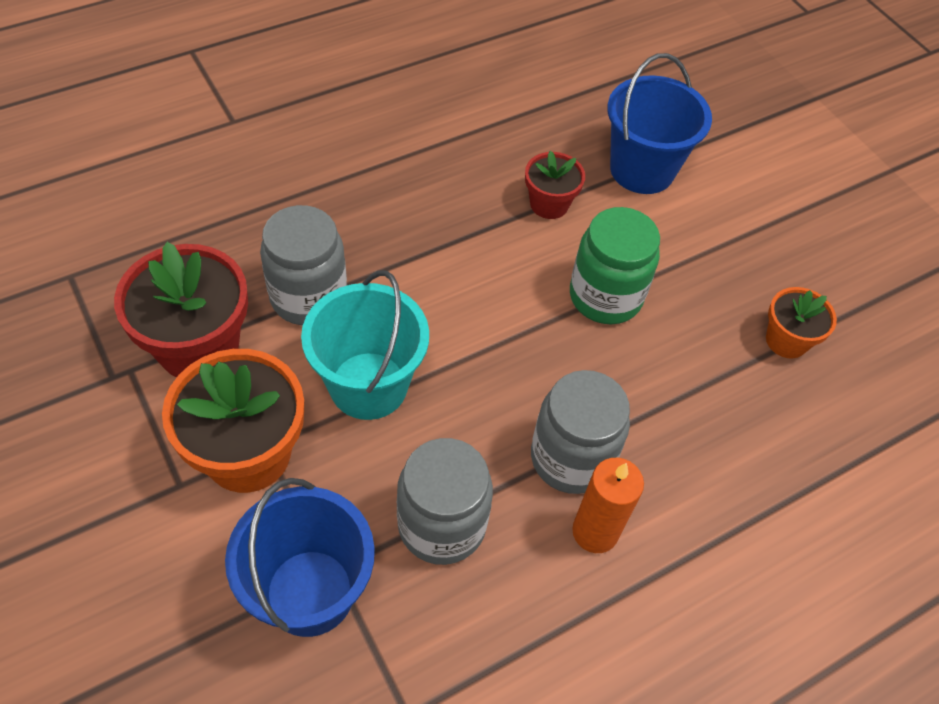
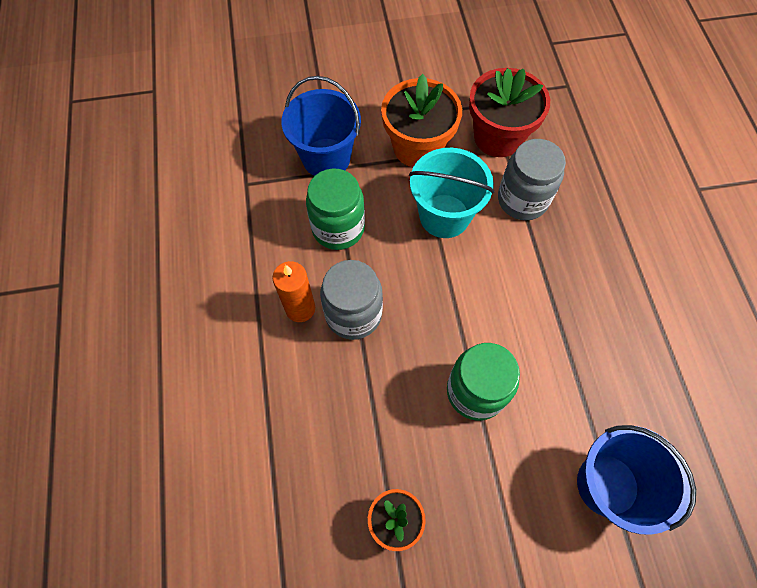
camera: 115 degrees right, 10 degrees up
grey jar [397,438,493,565] -> green jar [306,168,365,250]
red flower pot [525,151,585,219] -> none

